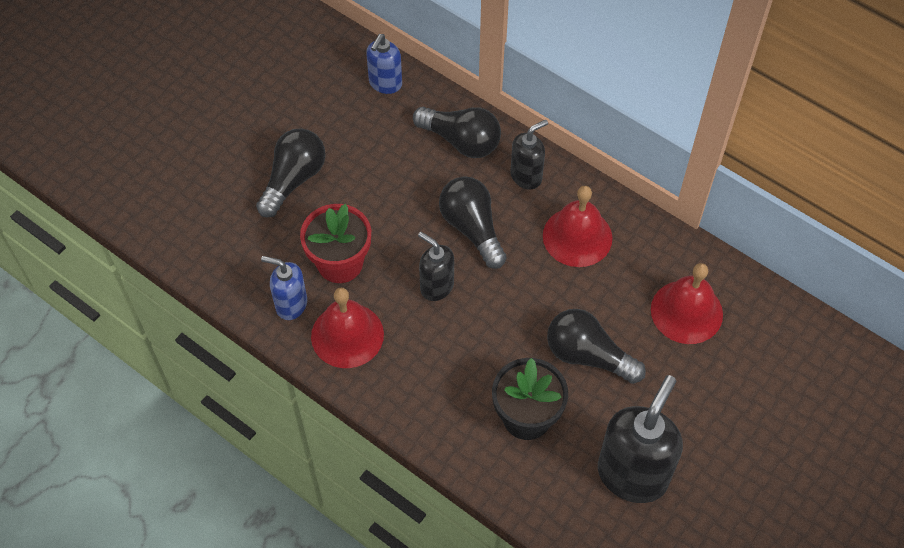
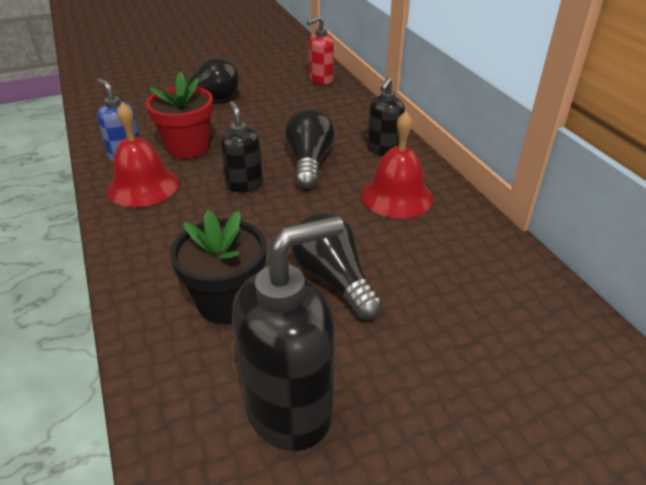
camera: 30 degrees right, 20 degrees down
blue soap dispenser [366,34,402,94] -> red soap dispenser [307,16,334,85]
black light bulb [413,107,501,158] -> none
black soap dispenser [510,120,548,190] -> black soap dispenser turned 120 degrees clockwise [367,77,405,155]
red bell [651,263,723,344] -> none

